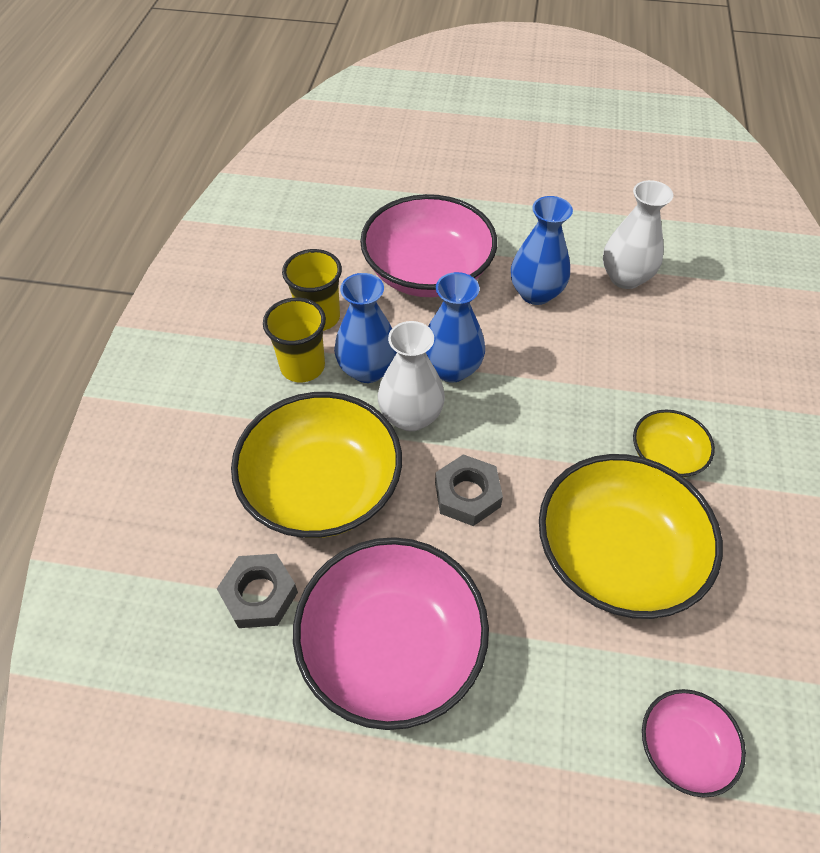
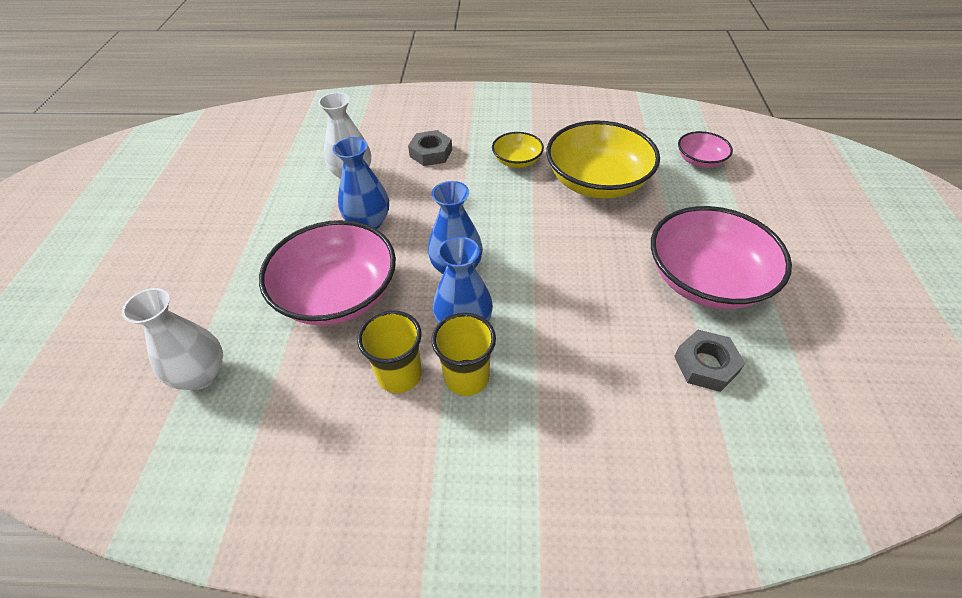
camera: 95 degrees left, 5 degrees down
yellow bowl [231,392,402,538] -> none
white vase [378,321,445,431] -> white vase moved to [122,288,223,390]
grey nut [435,454,503,526] -> grey nut moved to [408,130,452,166]

